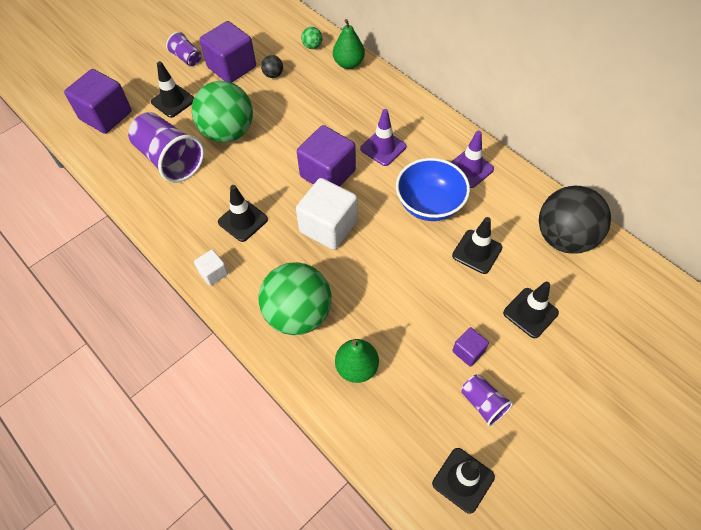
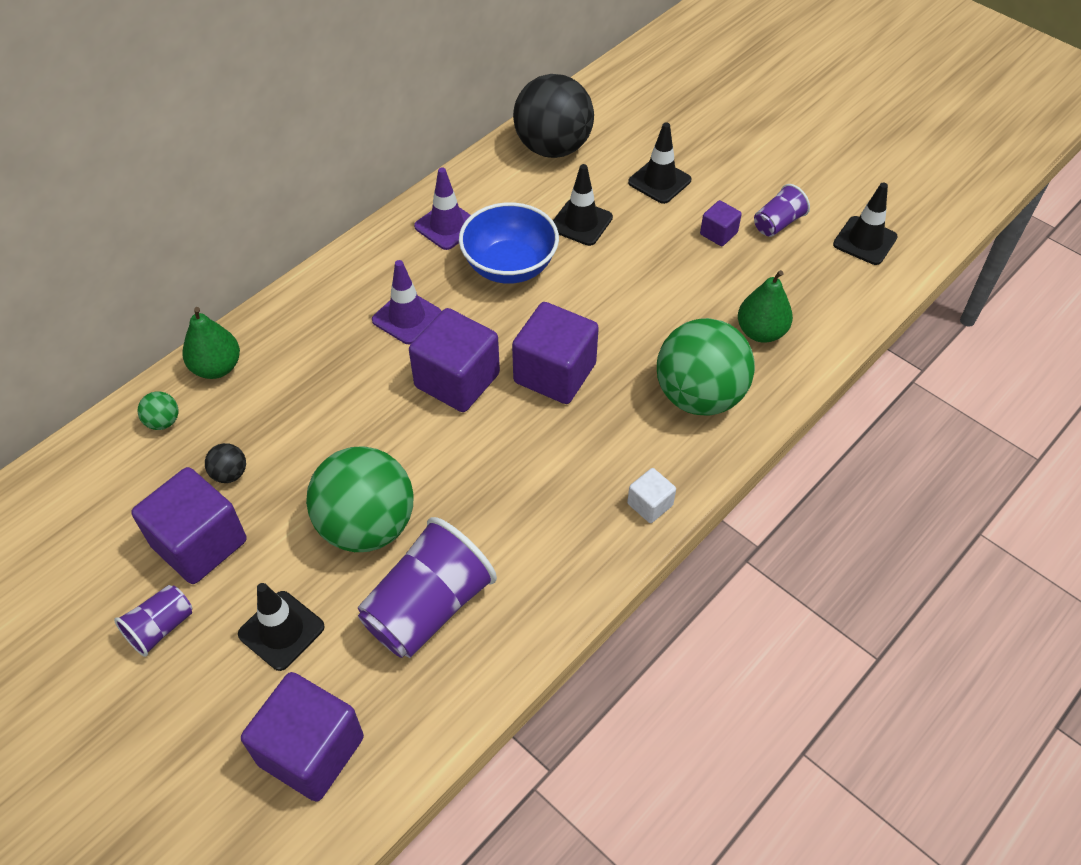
camera: 95 degrees left, 5 degrees down
black traffic cone [218,185,268,242] -> none
white cube [296,178,358,250] -> purple cube [512,302,599,404]

